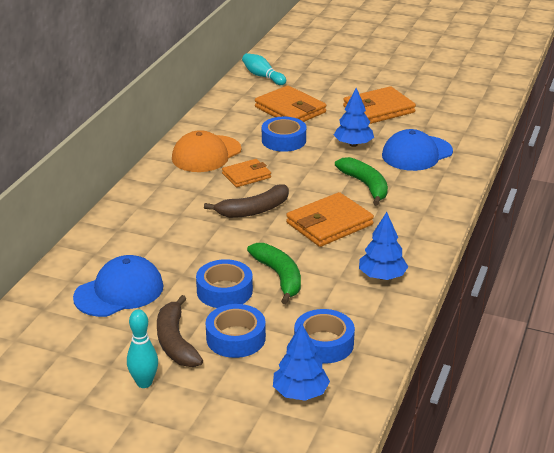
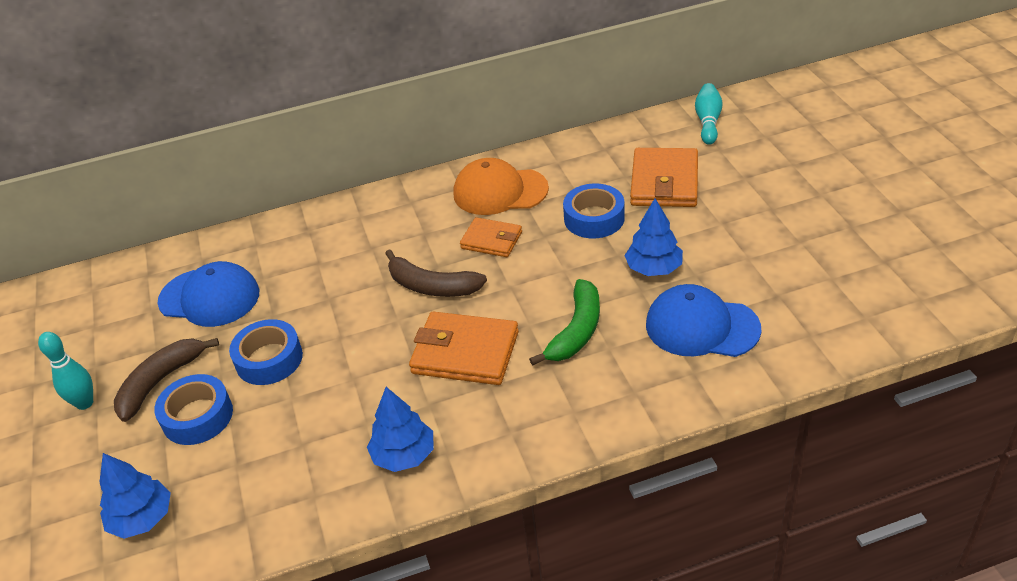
camera: 55 degrees right, 10 degrees up
green banana [247,243,301,304] -> none
blue tape [294,309,355,364] -> none
orange wallet [343,86,416,124] -> none

